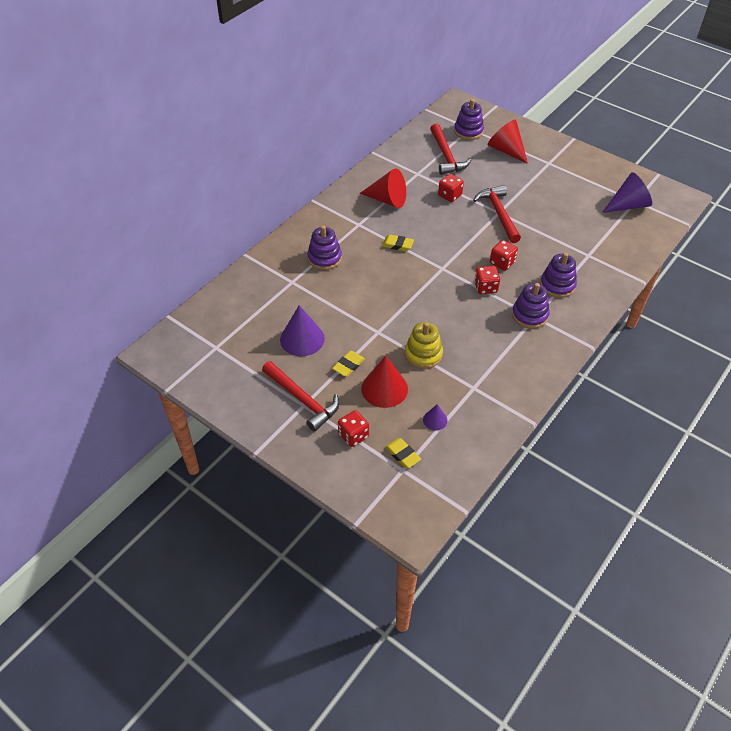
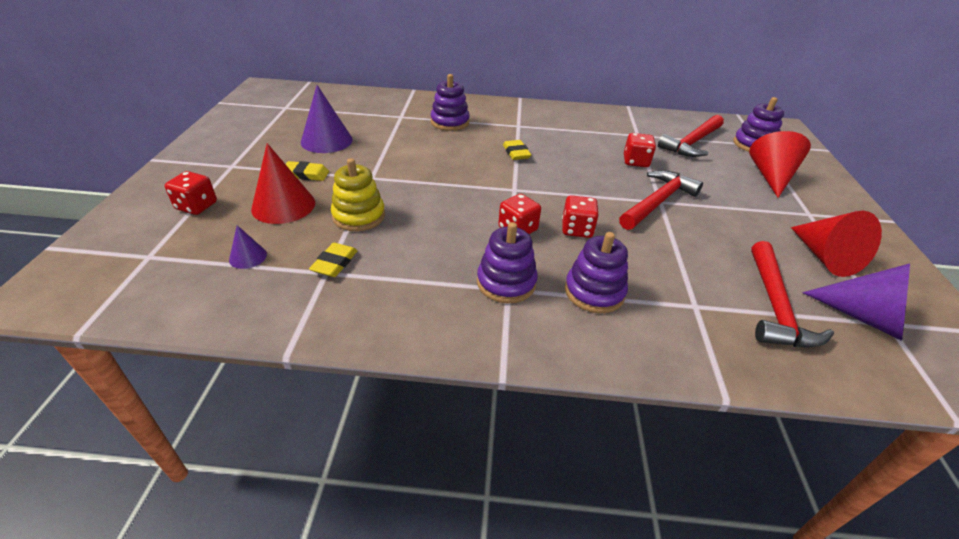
camera: 55 degrees right, 10 degrees down
red hammer [262,361,339,432] -> red hammer moved to [751,241,834,347]
red cone [360,169,406,208] -> red cone moved to [791,211,882,277]
yellow eraser [385,438,421,468] -> yellow eraser moved to [309,243,358,277]

